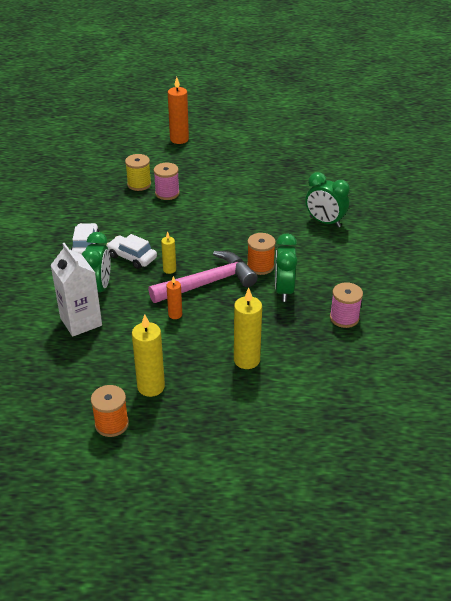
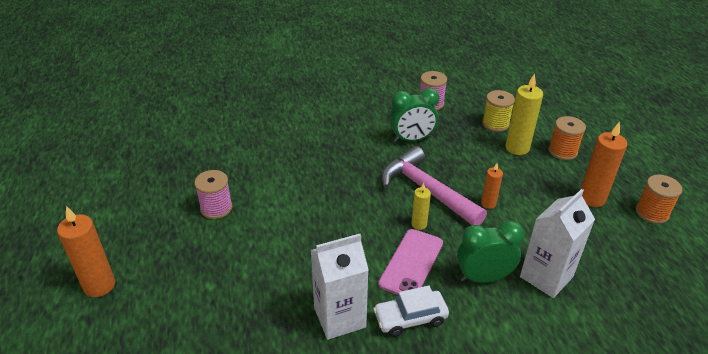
camera: 105 degrees left, 0 degrees up
white car [106,234,157,269] -> pink phone [378,229,443,295]
yellow spool [125,154,151,191] -> yellow spool moved to [482,90,515,132]
yellow candle [132,314,165,397] -> orange candle [580,121,627,207]
pink spool [154,163,180,200] -> pink spool moved to [194,170,233,219]
orange spool [247,233,276,275] -> orange spool moved to [549,116,586,160]
green clock [305,172,350,228] -> none
none -> white carton [311,234,369,340]

